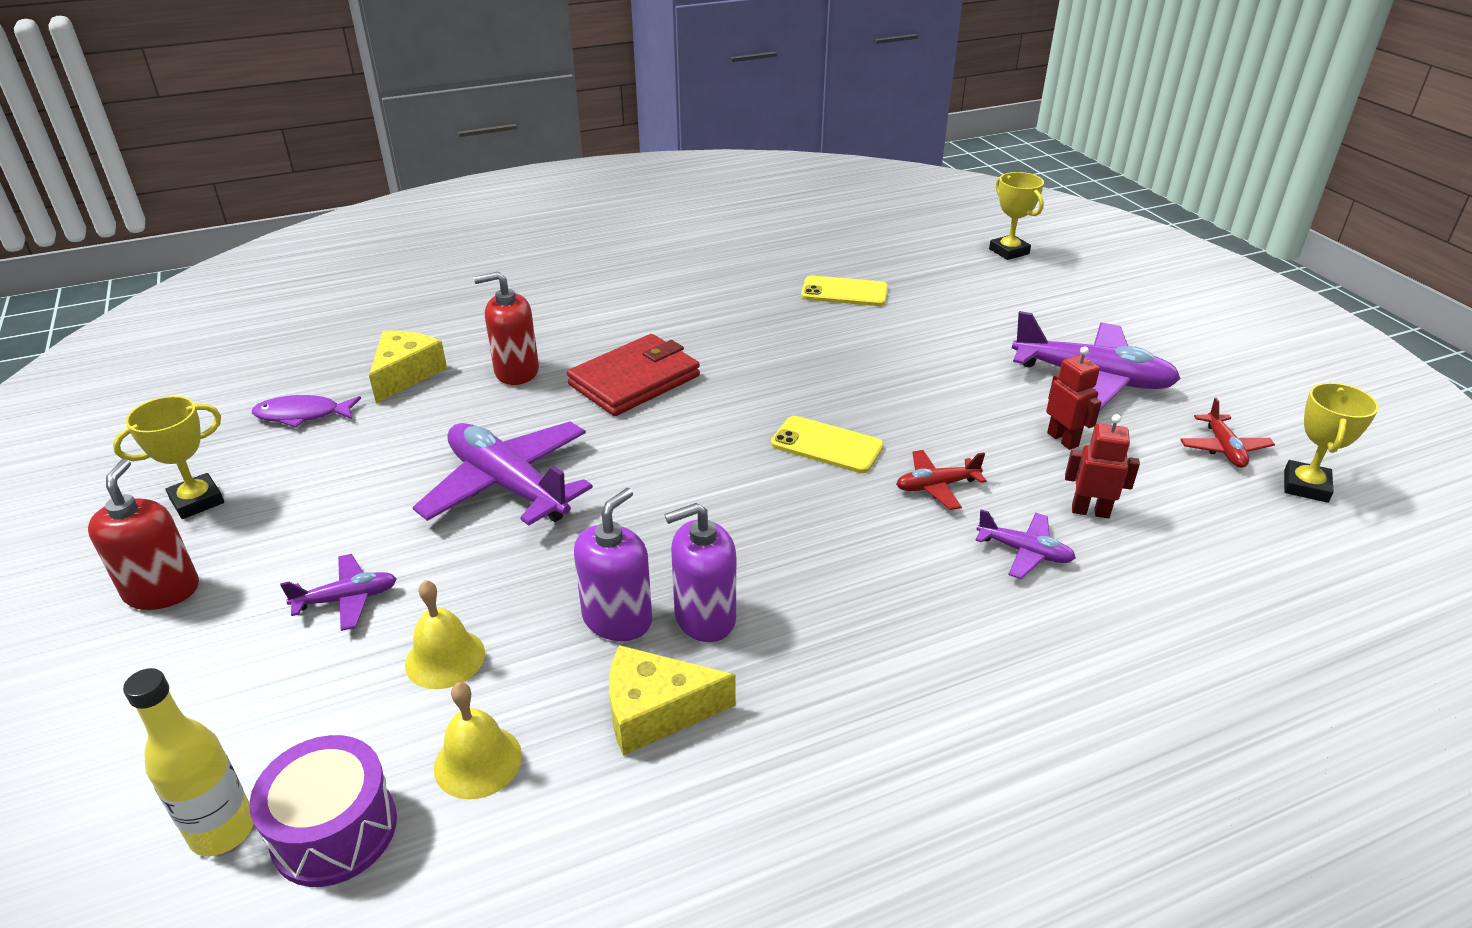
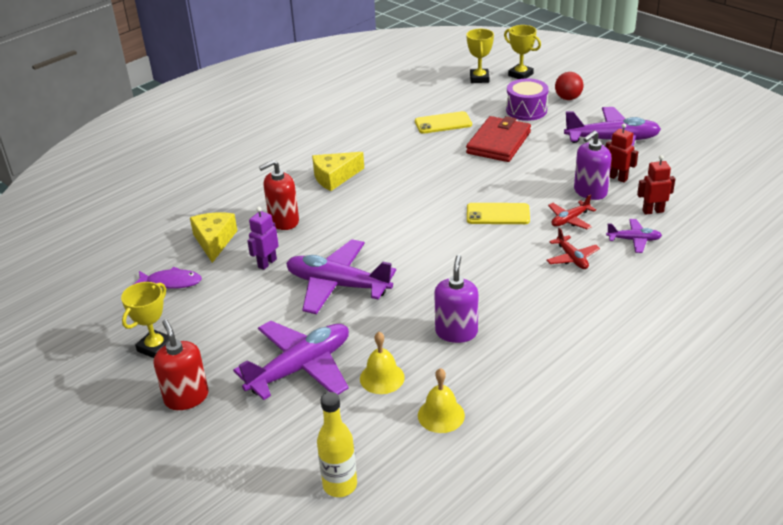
camera: 20 degrees left, 0 degrees up
purple drum [249,735,397,887] -> purple drum moved to [506,78,549,121]
purple fish [252,395,361,428] -> purple fish turned 150 degrees counterclockwise [134,267,202,289]
purple plane [280,554,397,631] -> purple plane [233,321,349,400], size x2.03
red wallet [567,334,700,416] -> red wallet moved to [466,116,531,162]
yellow cheese [609,645,735,756] -> yellow cheese moved to [312,152,364,191]
purple soap dispenser [665,503,736,642] -> purple soap dispenser moved to [574,131,611,200]
red plane [1180,398,1275,468] -> red plane moved to [546,227,600,269]
yellow trophy [1284,383,1379,503] -> yellow trophy moved to [467,29,494,83]
none -> purple robot [247,207,279,270]
none -> red ball [555,72,583,100]

